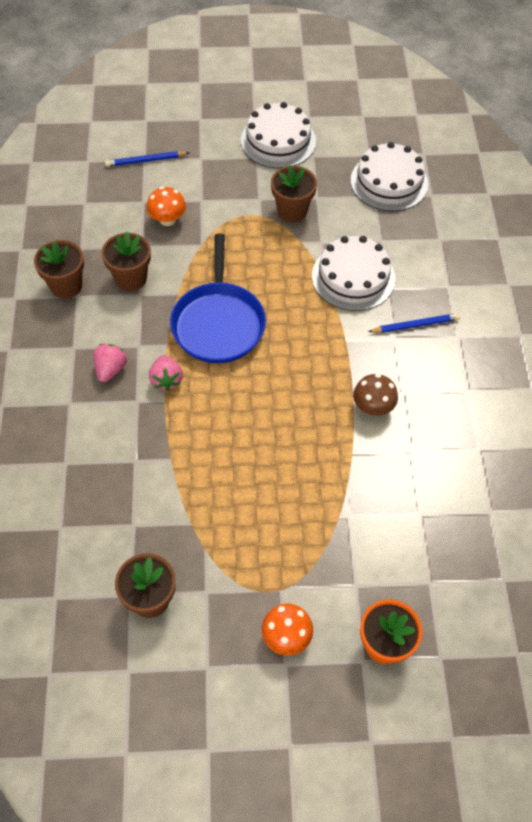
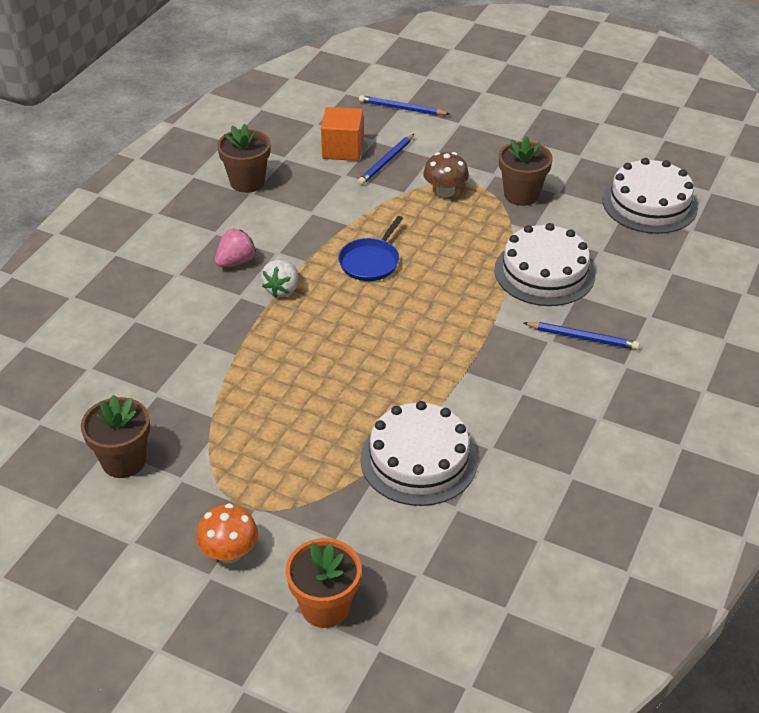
camera: 30 degrees right, 15 degrees down
brown flower pot [102,232,151,291] -> none
orange mushroom [147,186,186,226] -> blue pencil [358,133,415,185]
pink strawberry [149,355,183,391] -> white strawberry [261,260,298,298]
blue pan [170,234,266,363] -> blue pan [338,216,403,281], size x0.56
white cake [241,102,316,168] -> white cake moved to [360,401,478,506]
brown mushroom [353,374,398,416] -> brown mushroom moved to [423,152,469,197]
none -> orange cube [321,107,363,161]

